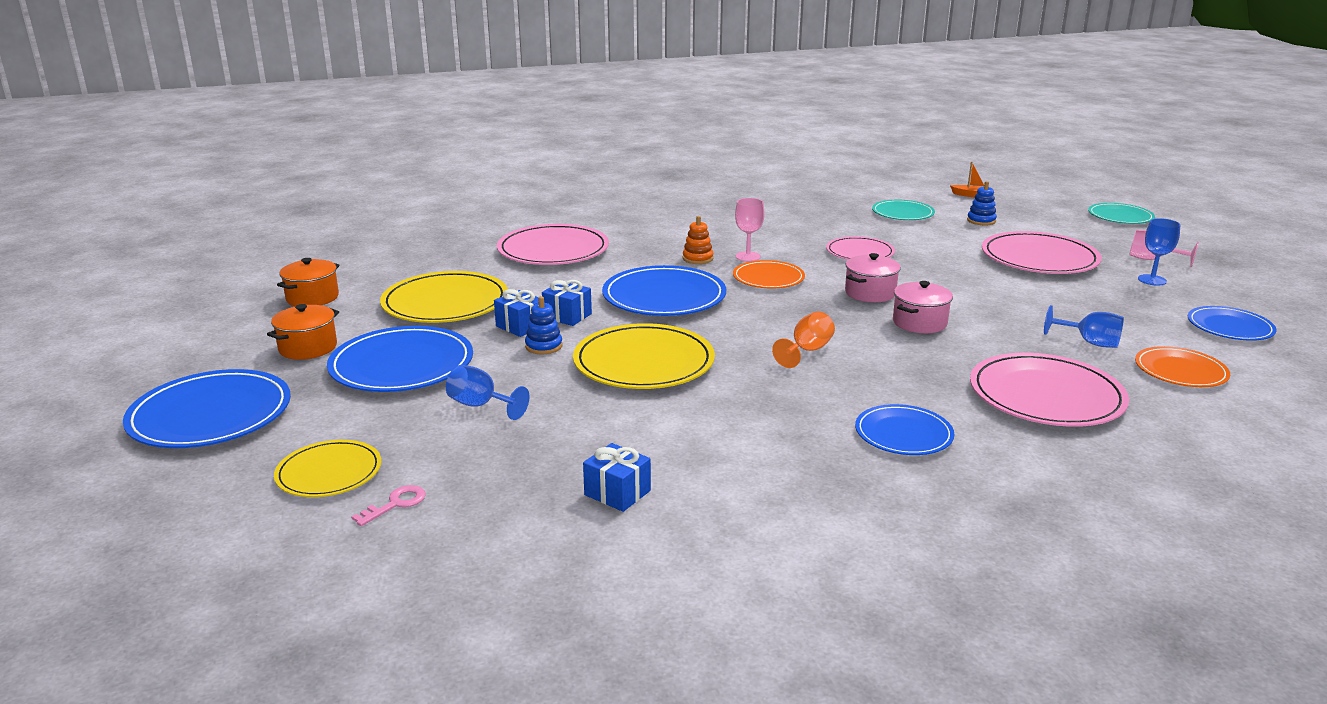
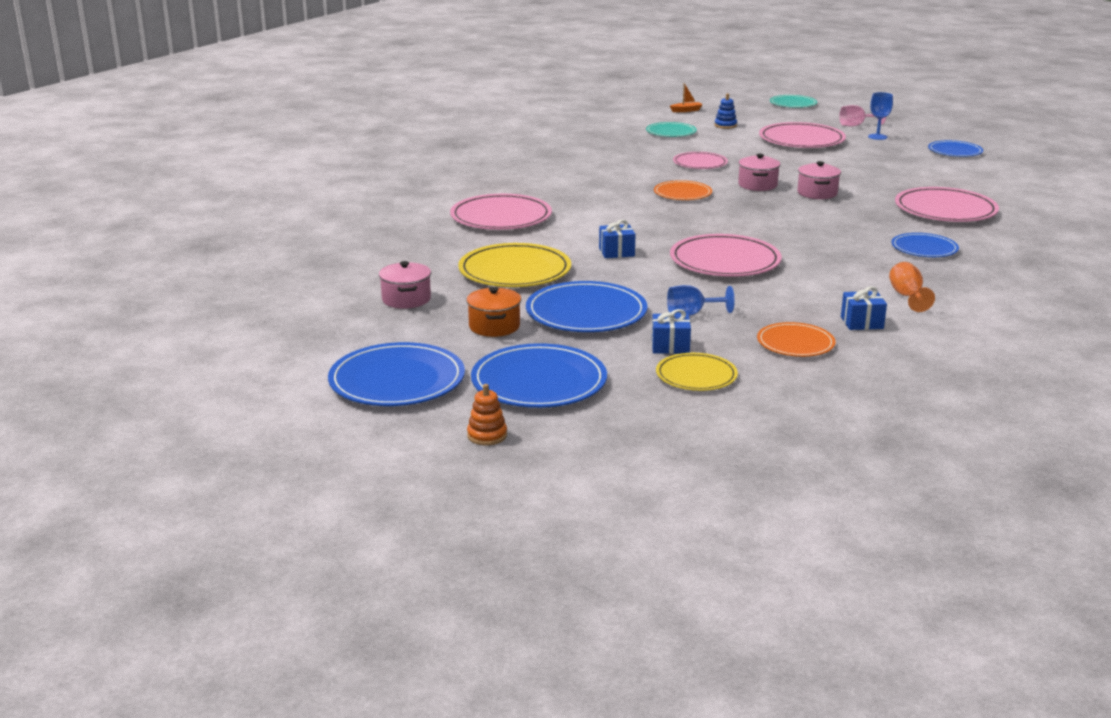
camera: 40 degrees left, 0 degrees up
orange pot [277,258,339,306] -> pink pot [379,261,431,309]
pink key [351,485,426,526] -> none
blue gift [494,289,539,337] -> blue gift moved to [652,309,691,354]
blue stacking toy [525,296,562,354] -> none
yellow plate [573,323,715,389] -> pink plate [670,234,782,277]
blue plate [602,265,726,316] -> blue plate moved to [328,342,465,406]
orange stacking toy [683,216,713,264] -> orange stacking toy moved to [467,384,507,445]
pink goblet [735,198,765,262] -> none
orange goblet [772,311,835,368] -> orange goblet moved to [889,262,935,312]
blue goblet [1044,305,1124,348] -> none
orange plate [1135,346,1230,387] -> orange plate moved to [757,322,835,357]

